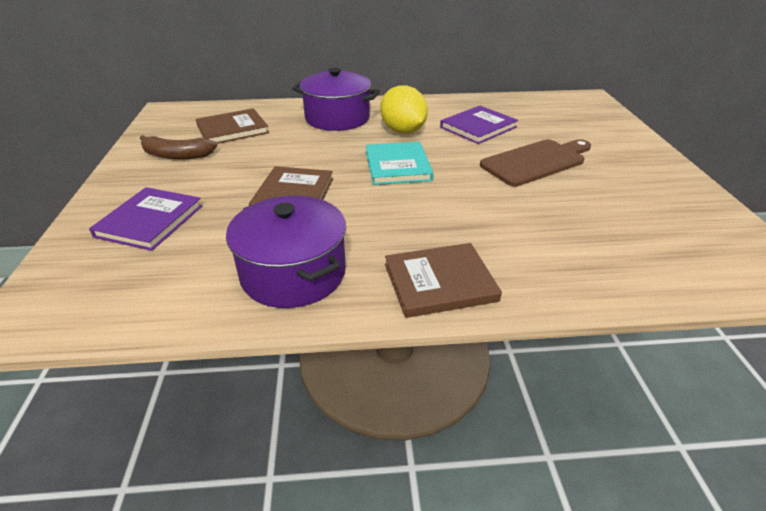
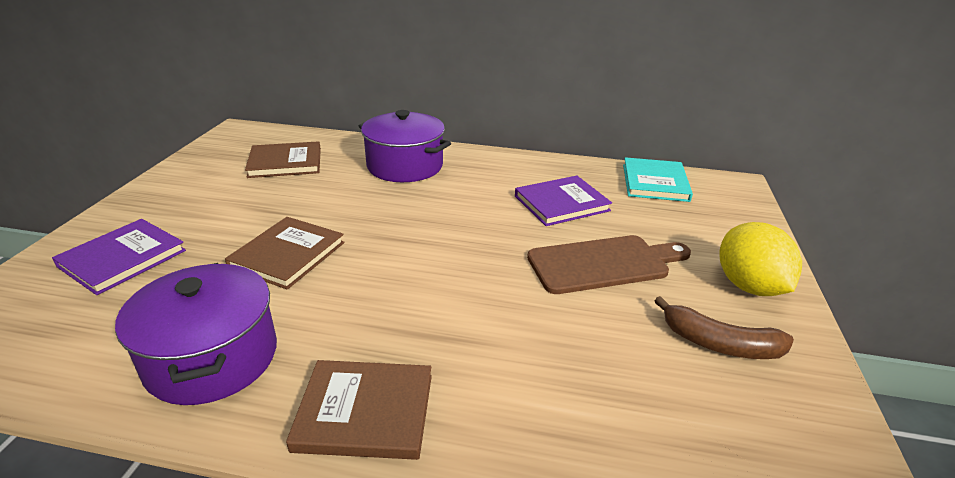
camera: 15 degrees right, 5 degrees down
brown banana [140,135,218,159] -> brown banana moved to [655,296,794,359]
turquoise book [366,142,434,185] -> turquoise book moved to [623,157,693,202]
yellow lemon [380,85,428,134] -> yellow lemon moved to [720,222,802,296]

